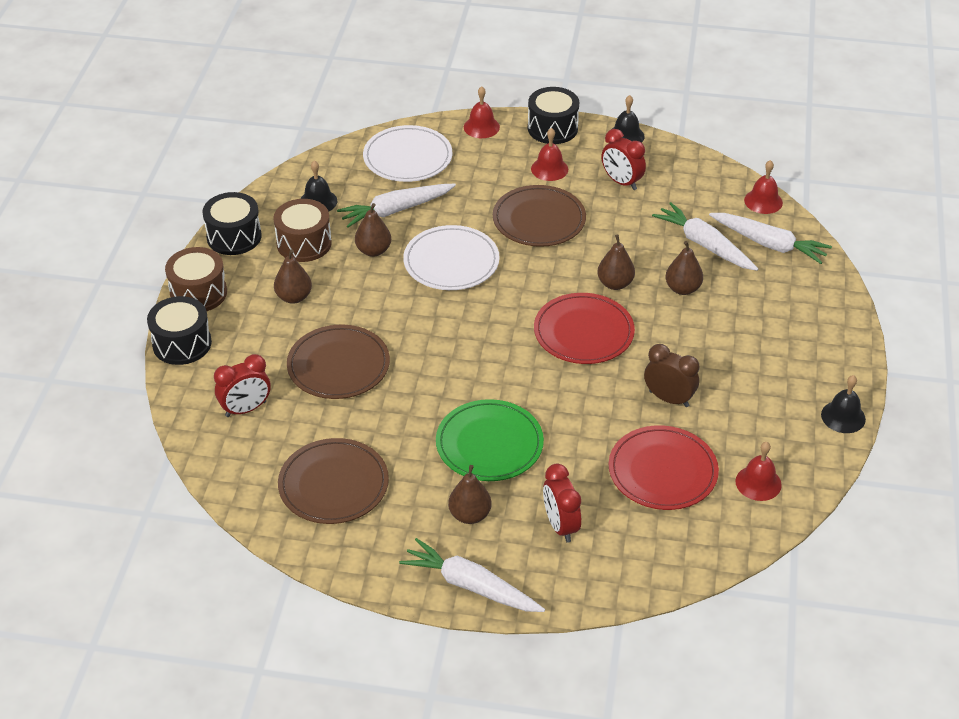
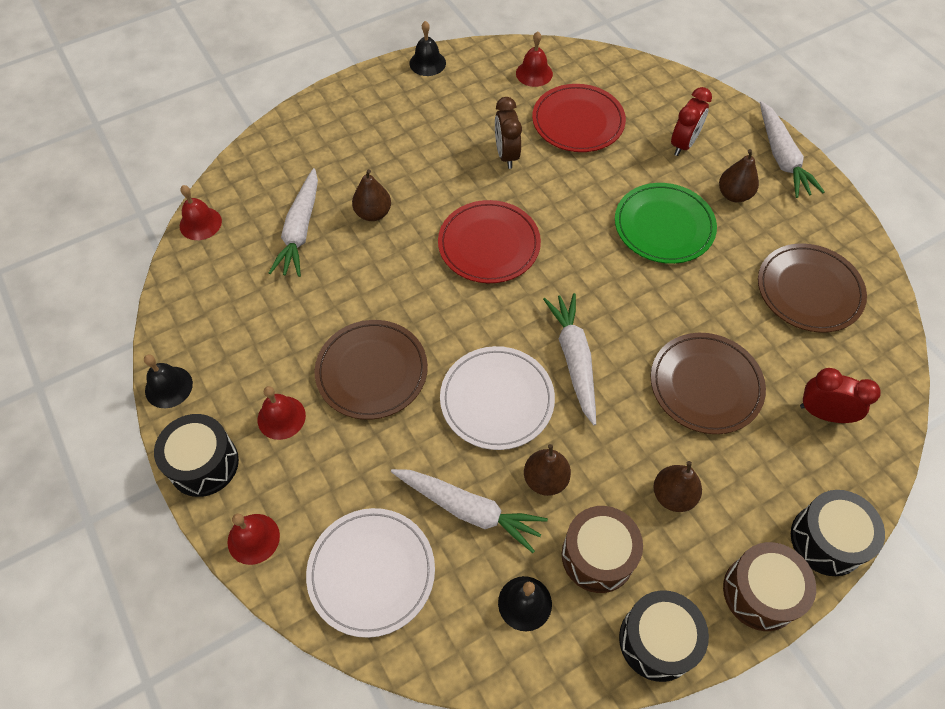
camera: 130 degrees left, 15 degrees up
brown pear [597,234,635,290] -> none
red clock [602,129,646,190] -> none
white carrot [709,213,832,264] -> white carrot moved to [543,293,596,425]

